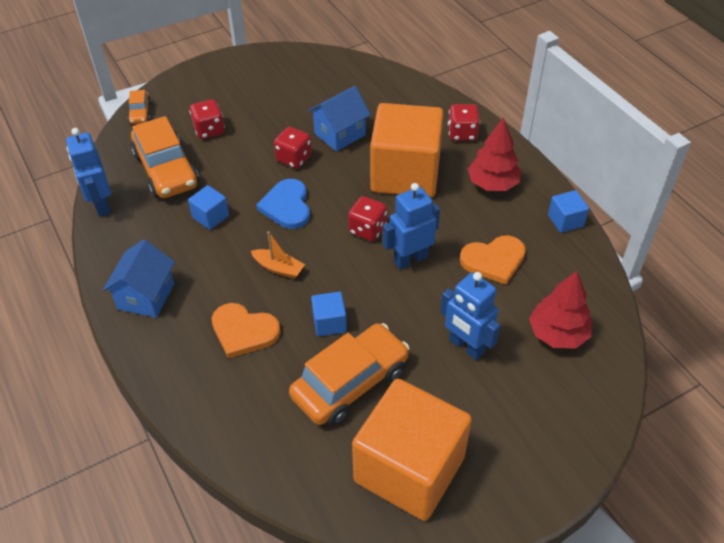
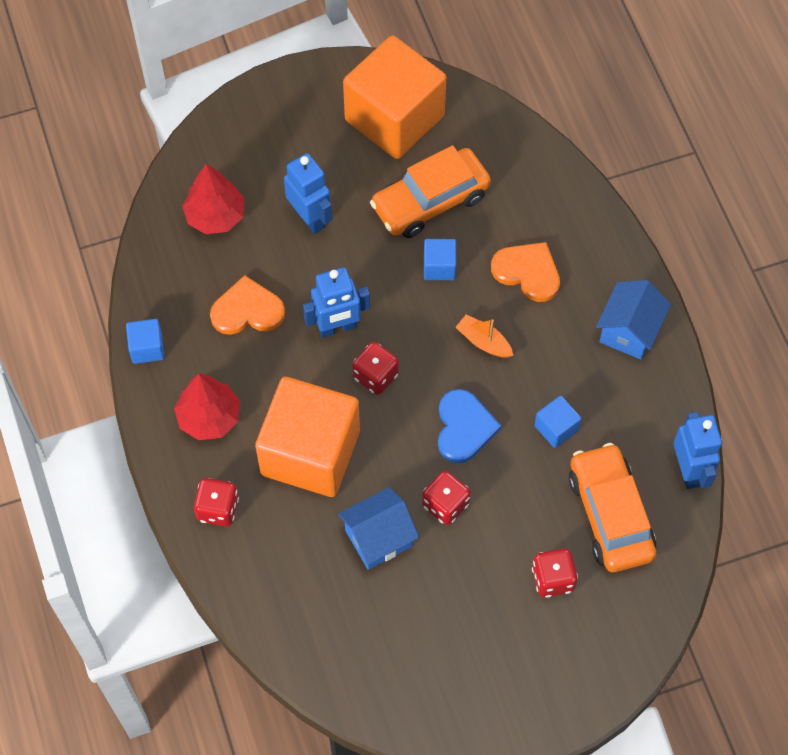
camera: 170 degrees left, 15 degrees up
orange car [128,90,151,124] -> none

